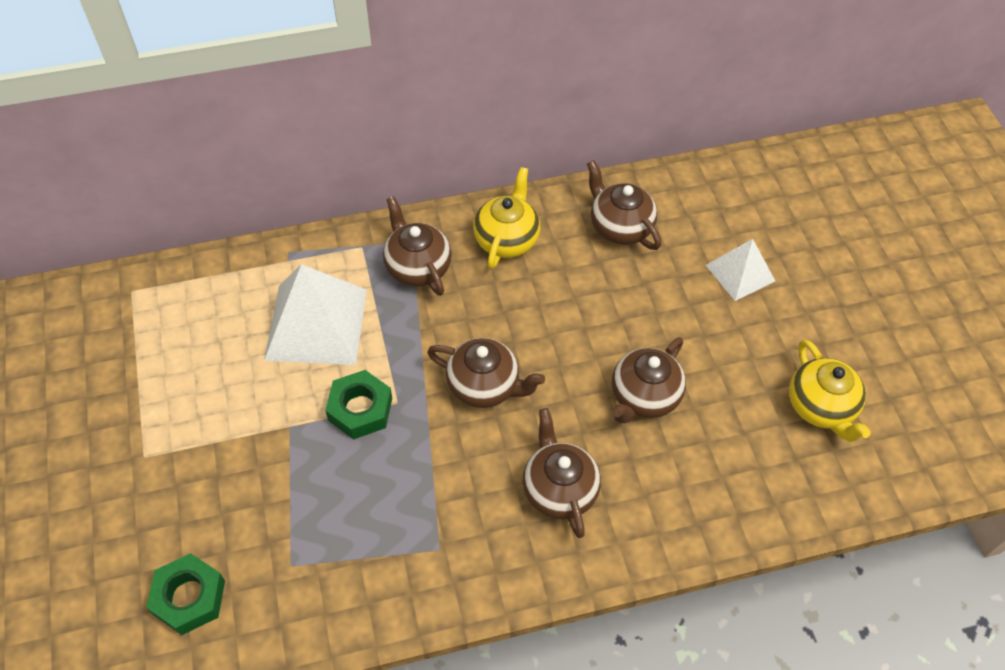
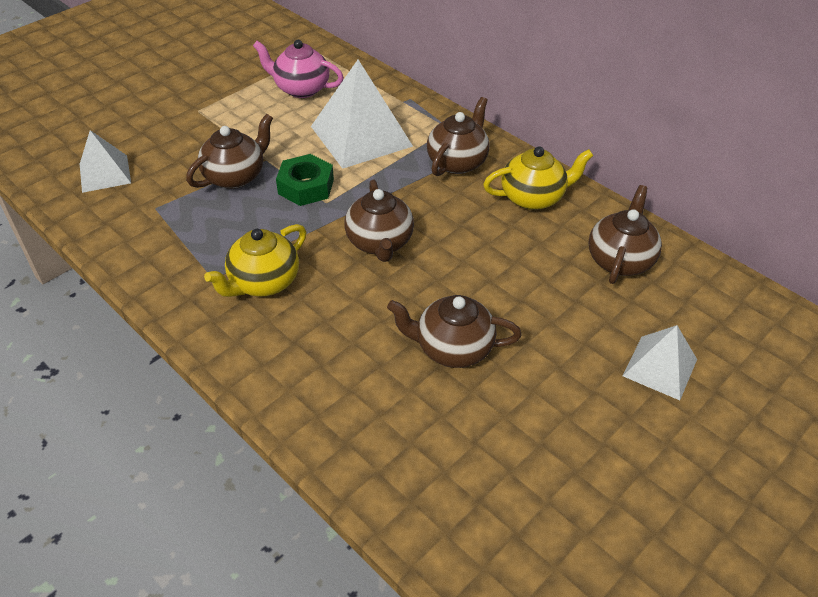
camera: 60 degrees right, 10 degrees down
green nut [146,553,225,635] -> white pyramid [80,130,131,193]
brown teapot [523,408,601,538] -> brown teapot moved to [186,114,273,189]
yellow teapot [789,339,871,442] -> yellow teapot moved to [204,224,306,297]
none -> pink teapot [253,40,344,98]

